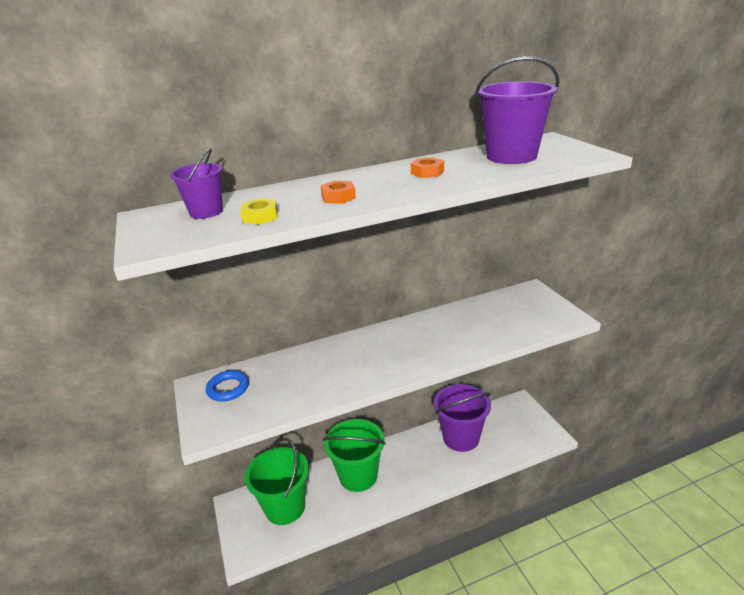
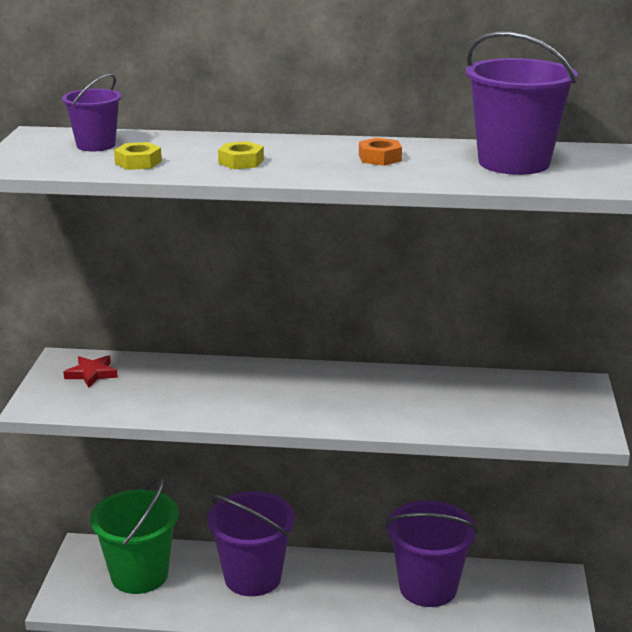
camera: 25 degrees right, 5 degrees down
blue ring [206,370,249,402] -> red star [63,355,118,388]
orange nut [320,181,356,204] -> yellow nut [218,141,264,169]
green bucket [323,419,385,492] -> purple bucket [207,491,295,596]

